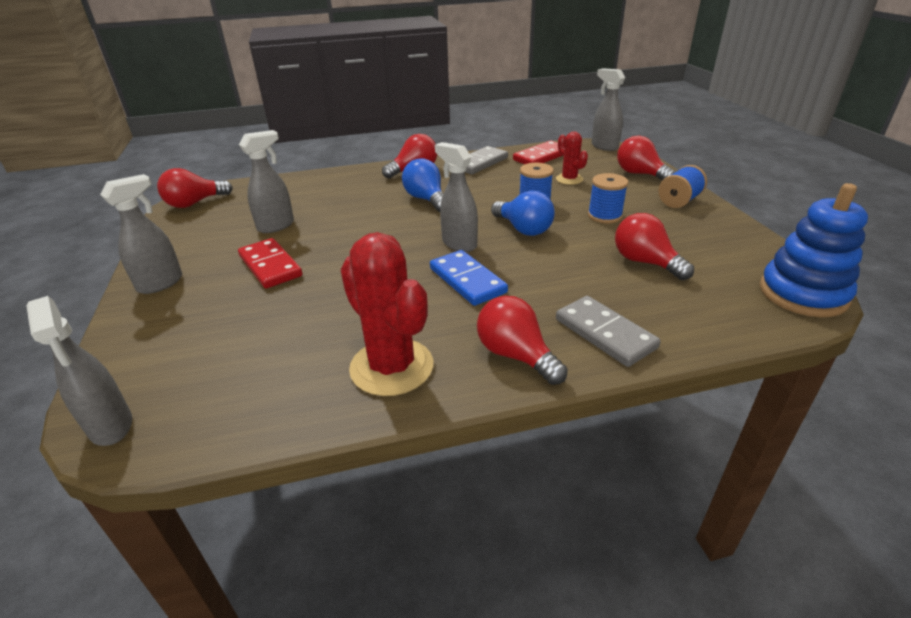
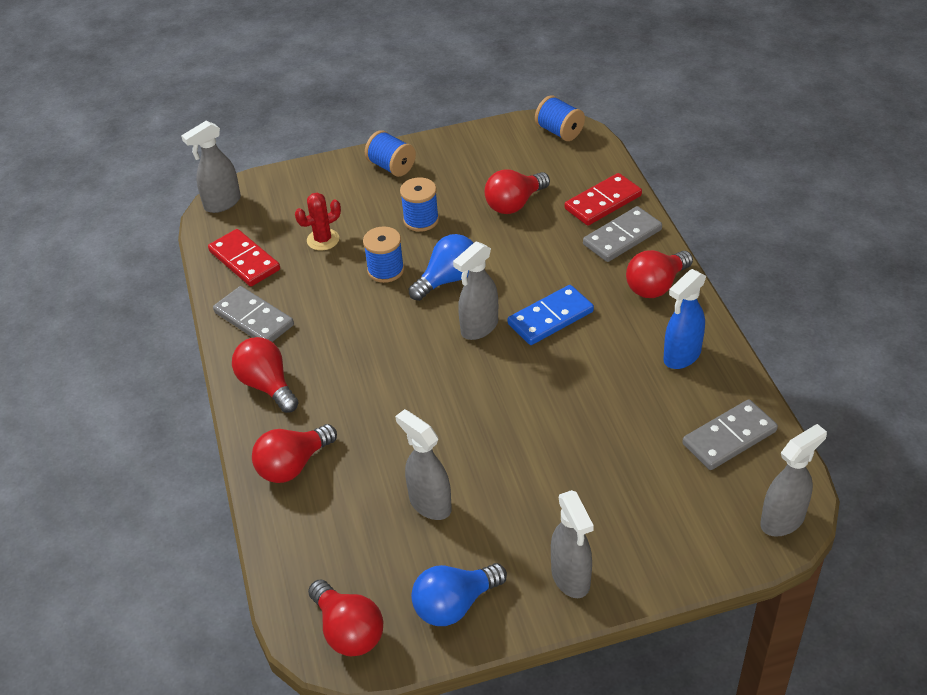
camera: 90 degrees left, 10 degrees up
grey spray bottle [100,174,182,294] -> grey spray bottle turned 150 degrees counterclockwise [551,490,594,598]
red domino [238,238,303,289] -> red domino moved to [565,173,642,226]
red cactus [340,232,433,396] -> blue spray bottle [663,269,706,369]
blue light bulb [402,158,443,212] -> blue light bulb moved to [411,563,507,626]
red light bulb [617,135,676,181] -> red light bulb moved to [252,424,337,483]
blue stacking toy [760,183,868,317] -> blue spool [535,95,585,141]
none -> grey domino [682,399,778,470]

